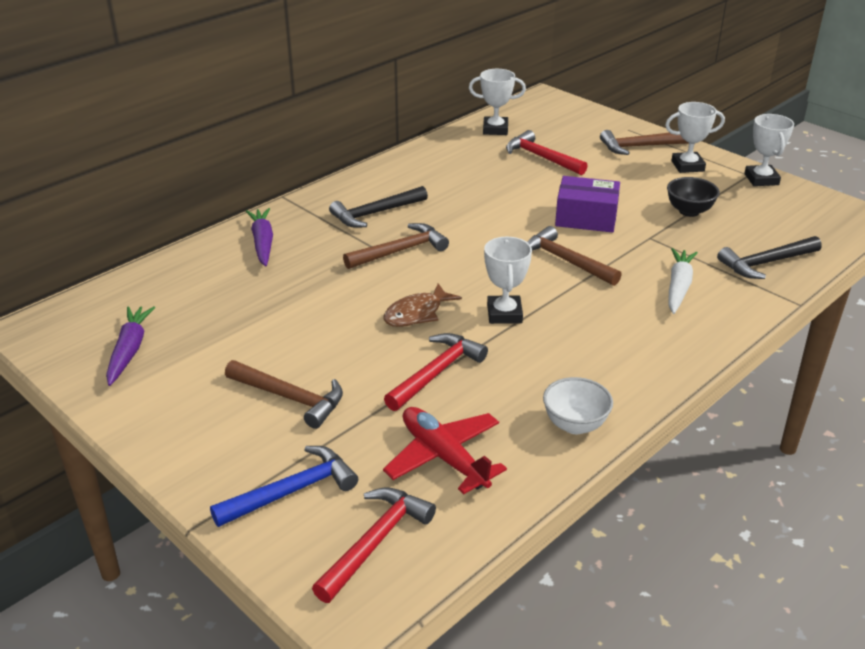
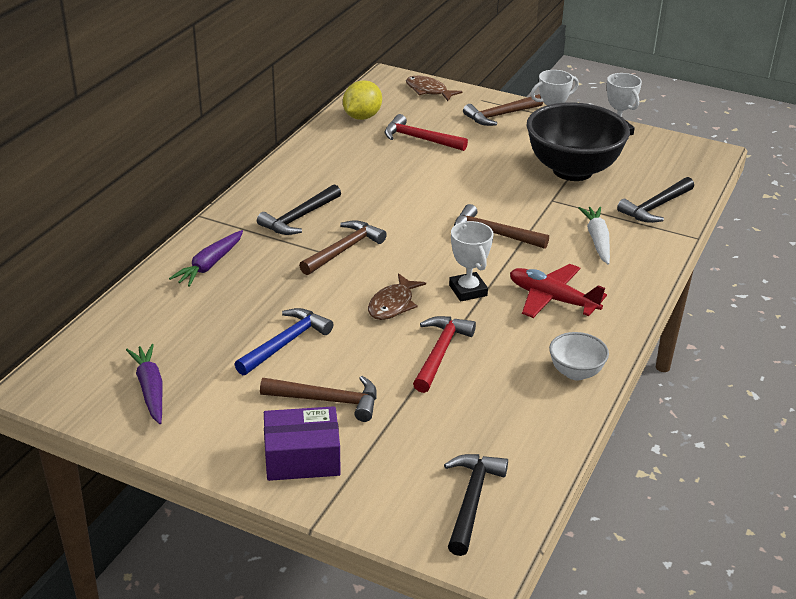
camera: 20 degrees left, 0 degrees up
blue hammer [210,446,358,527] -> blue hammer moved to [234,308,333,375]
purple carrot [246,208,273,267] -> purple carrot turned 120 degrees counterclockwise [169,230,243,287]
red hammer [312,487,436,603] -> black hammer [444,454,508,556]
red plane [383,407,507,494] -> red plane moved to [510,264,607,318]
white trophy [469,69,526,135] -> yellow lemon [343,80,382,120]
purple box [555,176,620,233] -> purple box moved to [264,406,341,481]
black bowl [667,177,720,217] -> black bowl [527,102,630,181], size x2.19
none -> brown fish [406,76,463,101]

